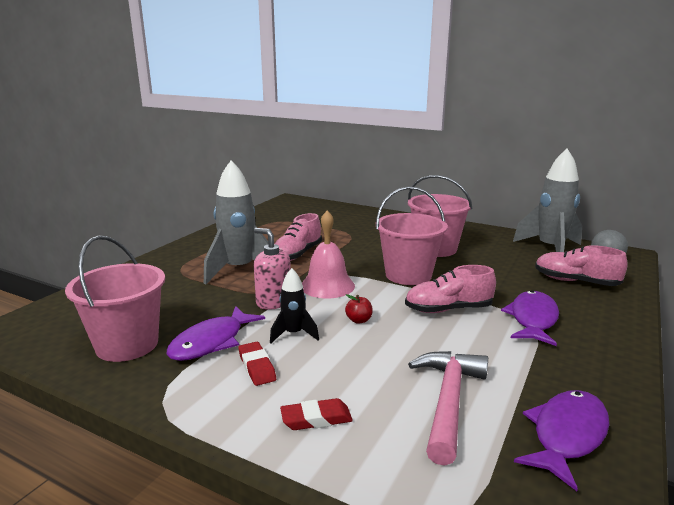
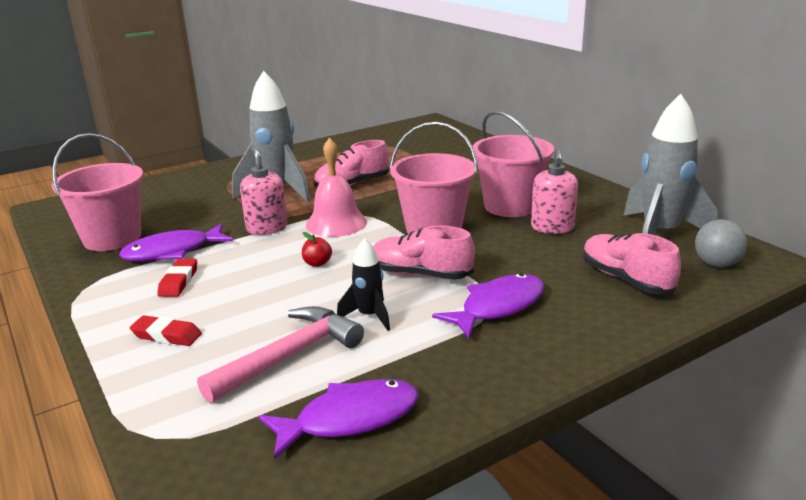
camera: 30 degrees right, 5 degrees up
black rocket [270,268,319,343] -> black rocket moved to [337,238,390,331]
none -> pink soap dispenser [531,148,578,234]

